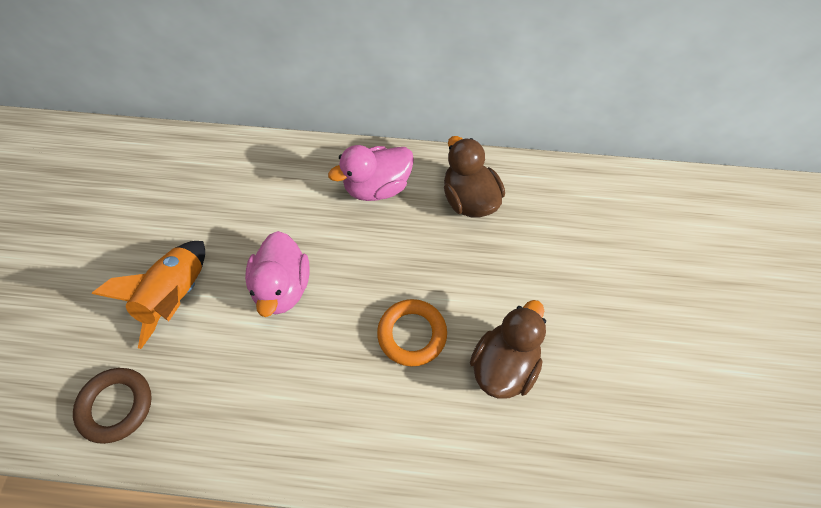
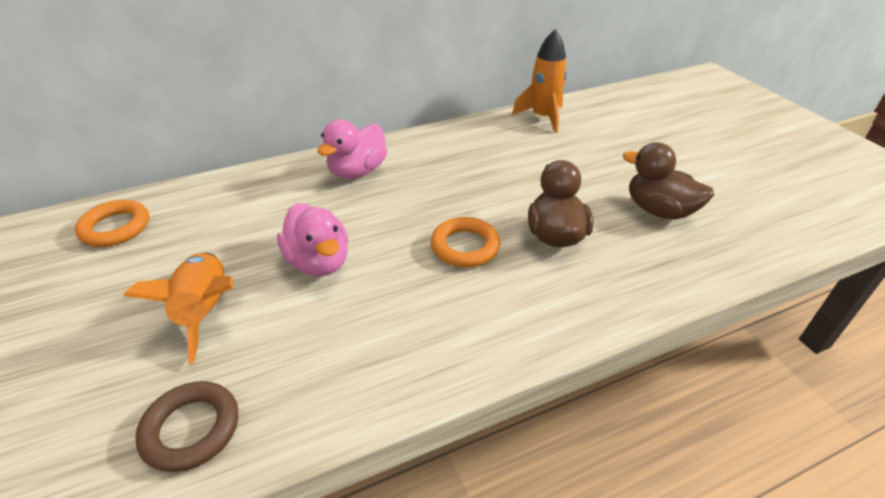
camera: 30 degrees left, 20 degrees down
brown duck [444,136,505,218] -> brown duck moved to [623,142,714,219]
none -> orange ring [75,200,149,247]
none -> orange rocket [512,29,567,133]

